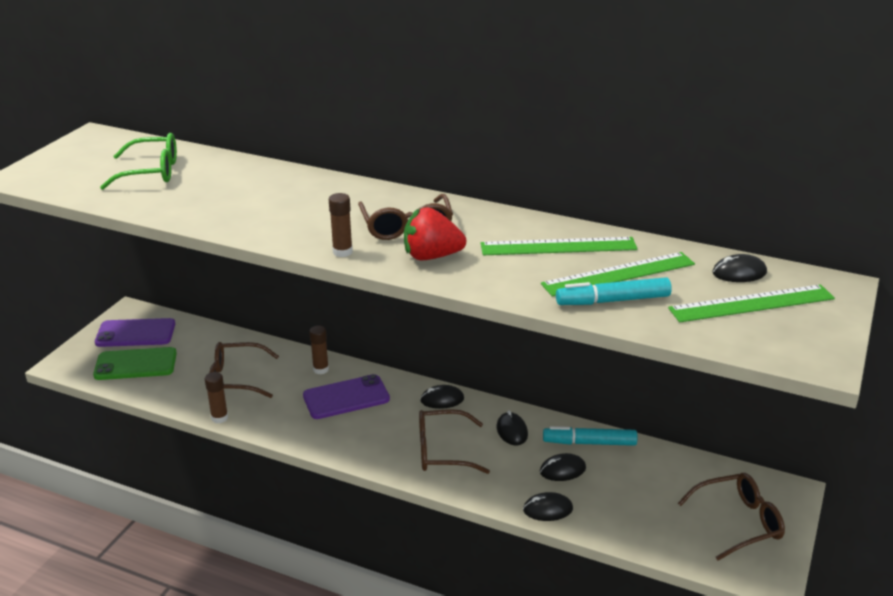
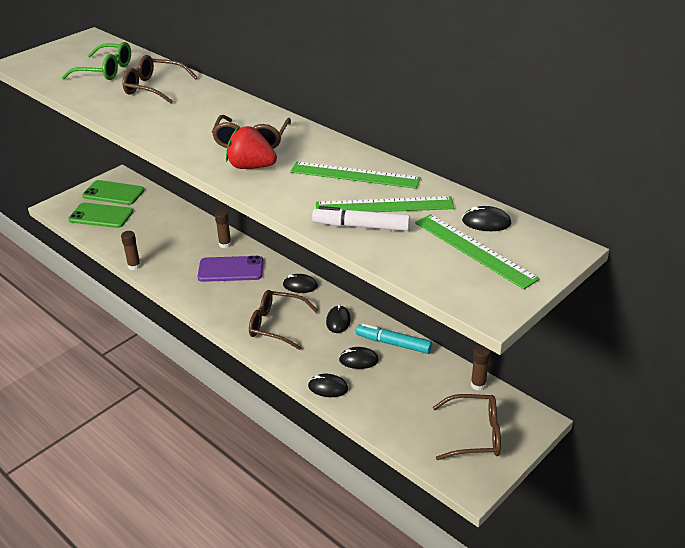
camera: 20 degrees right, 5 degrees up
purple phone [95,318,175,347] -> green phone [82,180,145,205]
brown glasses [210,342,279,398] -> brown glasses moved to [122,55,198,104]
brown glue stick [329,193,353,257] -> brown glue stick moved to [471,345,490,391]
turquoise marker [556,277,672,305] -> white marker [312,206,410,231]
green ruler [668,285,835,322] -> green ruler turned 45 degrees clockwise [415,214,540,289]

